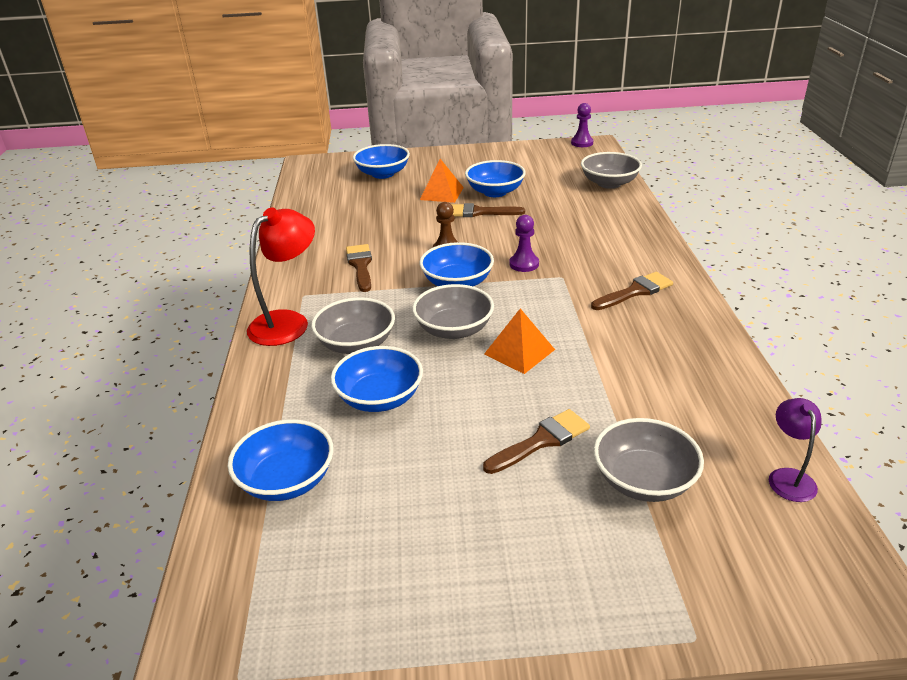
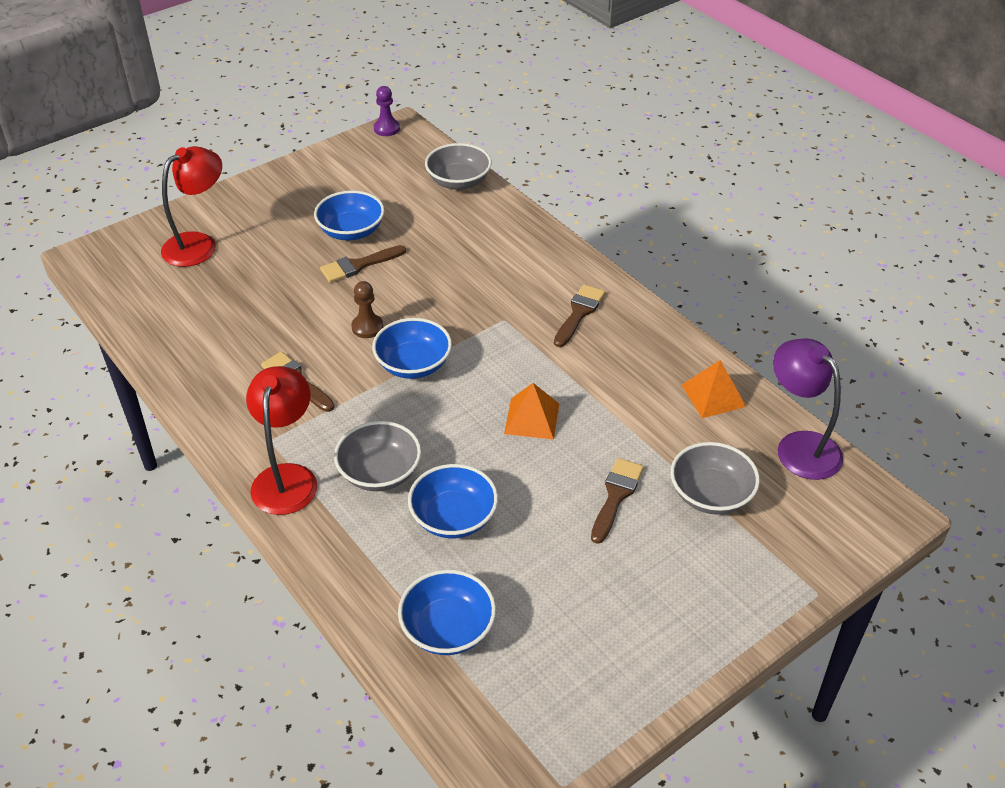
camera: 35 degrees left, 10 degrees up
blue bowl [353,144,410,179] -> red lamp [161,146,222,267]
grey bowl [412,284,494,339] -> none
orange pyramid [420,159,464,203] -> orange pyramid moved to [681,360,746,418]
purple pawn [510,215,539,272] -> none
purple lamp [769,398,821,502] -> purple lamp [773,338,843,480], size x1.78

